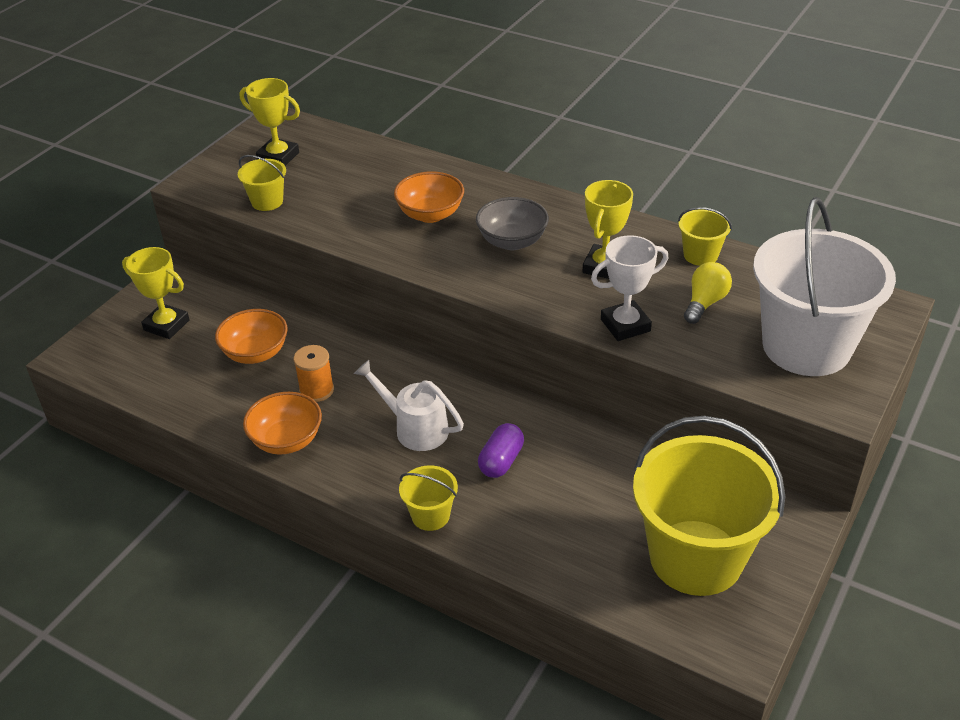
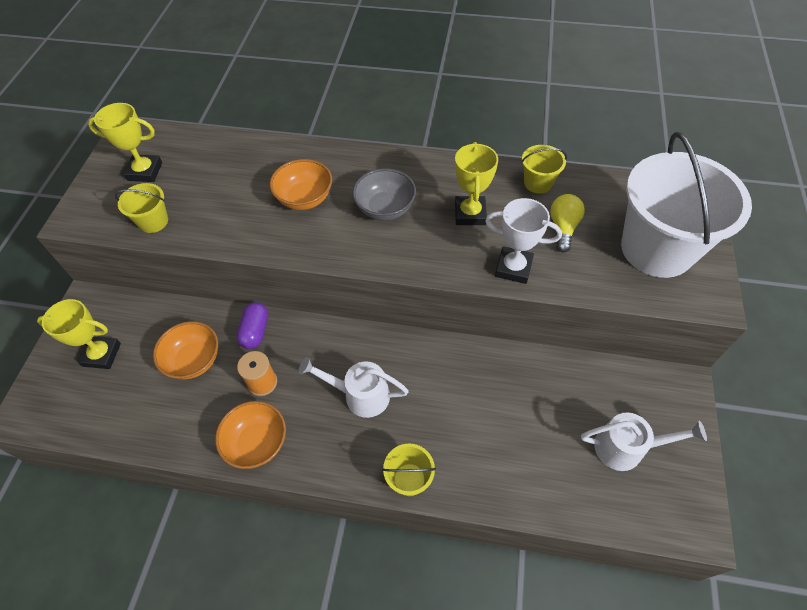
camera: 20 degrees left, 15 degrees up
purple capsule [478,423,524,478] -> purple capsule moved to [237,302,268,349]
white trophy [591,235,668,341] -> white trophy turned 60 degrees clockwise [486,198,562,284]
yellow bucket [633,416,785,596] -> white watering can [581,412,707,471]

